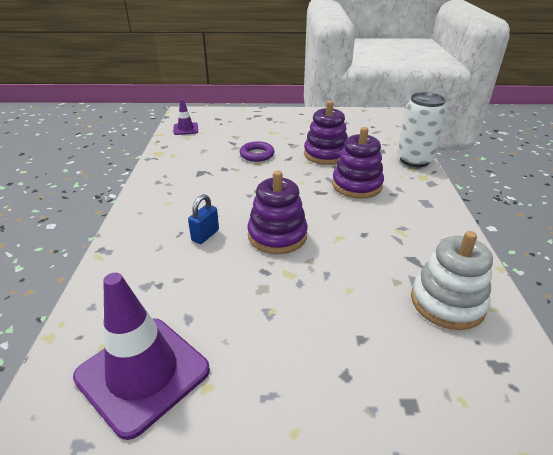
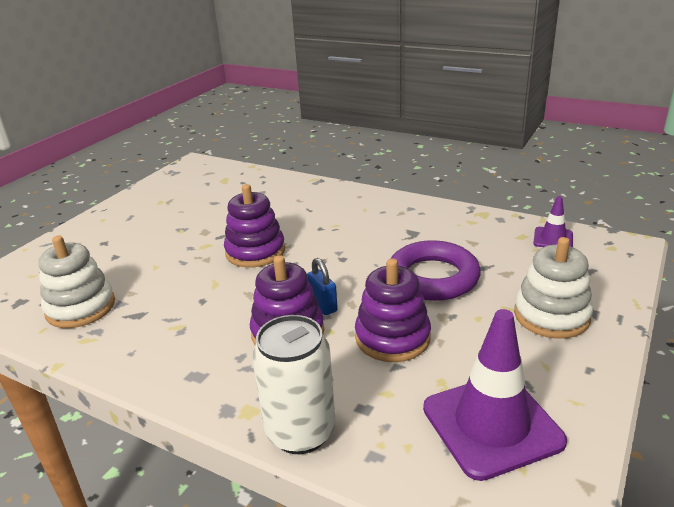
camera: 120 degrees right, 5 degrees down
purple traffic cone [73,273,210,440] -> purple traffic cone moved to [423,309,567,481]
blue padlock [188,194,219,244] -> blue padlock moved to [307,258,338,315]
purple ring [240,141,275,162] -> purple ring [391,240,481,301], size x1.77
none -> white stacking toy [514,237,593,339]

